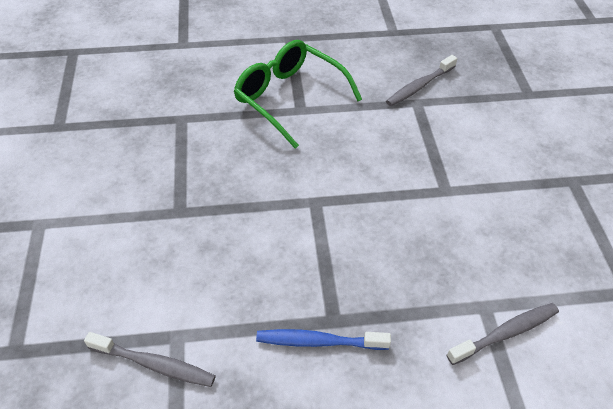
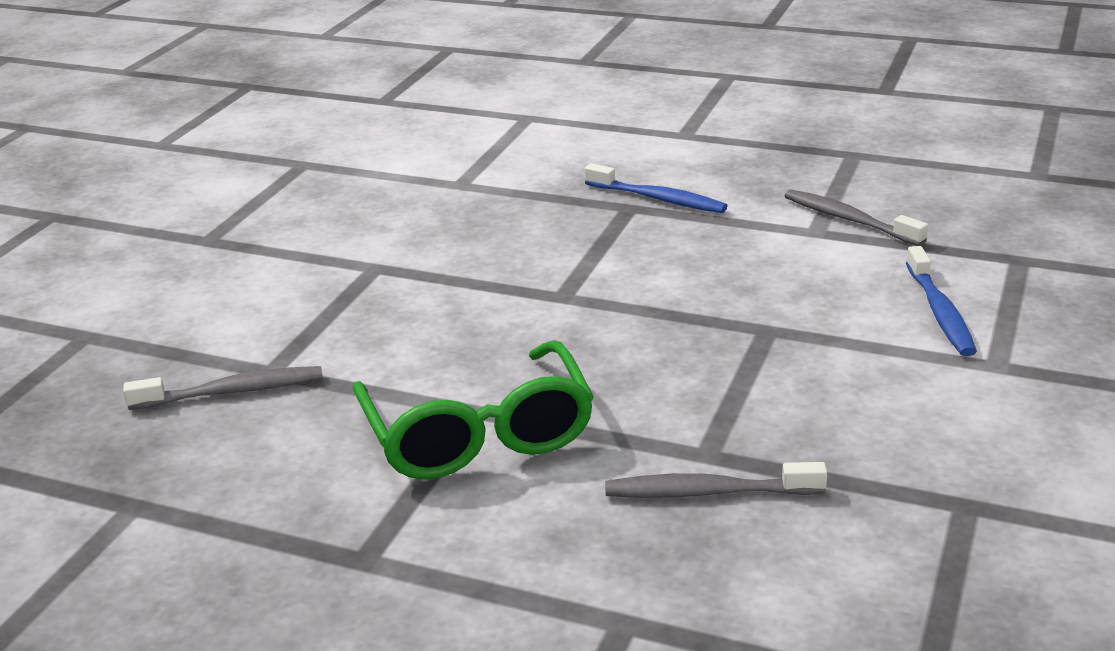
camera: 150 degrees left, 20 degrees down
grey toothbrush [447,303,559,365] -> grey toothbrush moved to [605,462,827,498]
none -> blue toothbrush [906,246,977,356]

